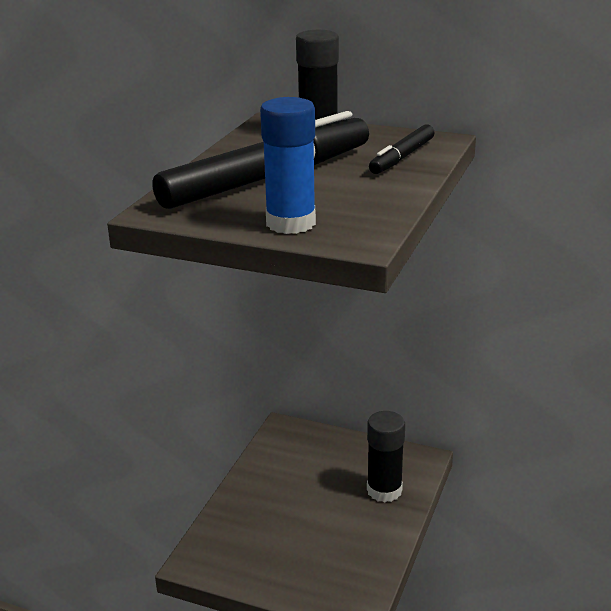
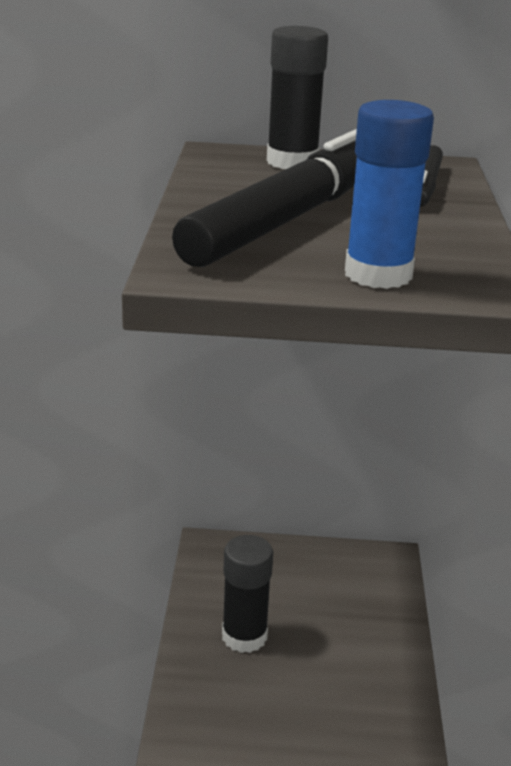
camera: 20 degrees left, 0 degrees up
black glue stick [367,411,405,503] -> black glue stick moved to [222,535,273,653]

